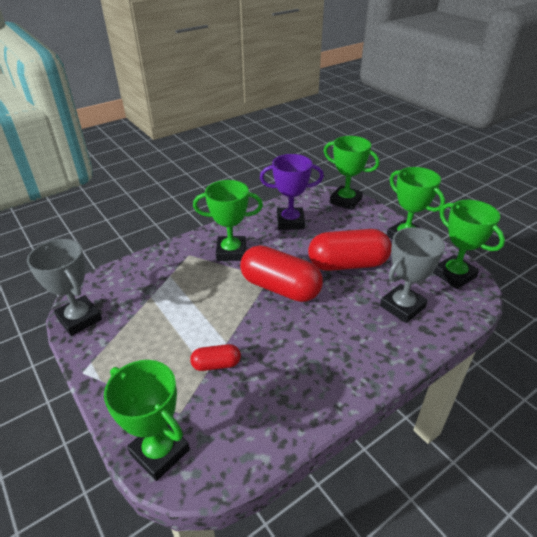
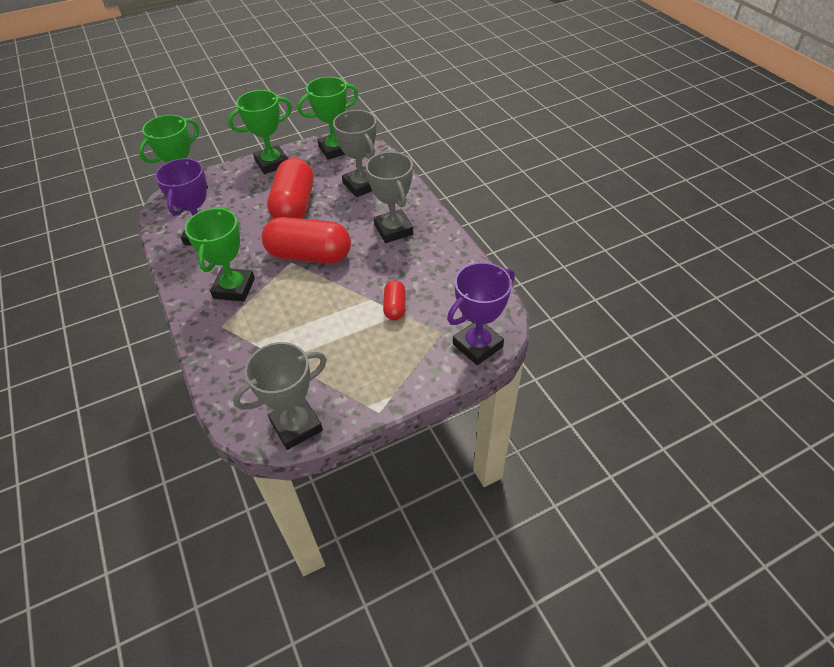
camera: 80 degrees left, 10 degrees up
green trophy [104,360,190,481] -> purple trophy [447,262,515,365]
red capsule [240,245,323,302] -> red capsule turned 60 degrees clockwise [262,217,351,264]
none -> grey trophy [366,152,413,243]

